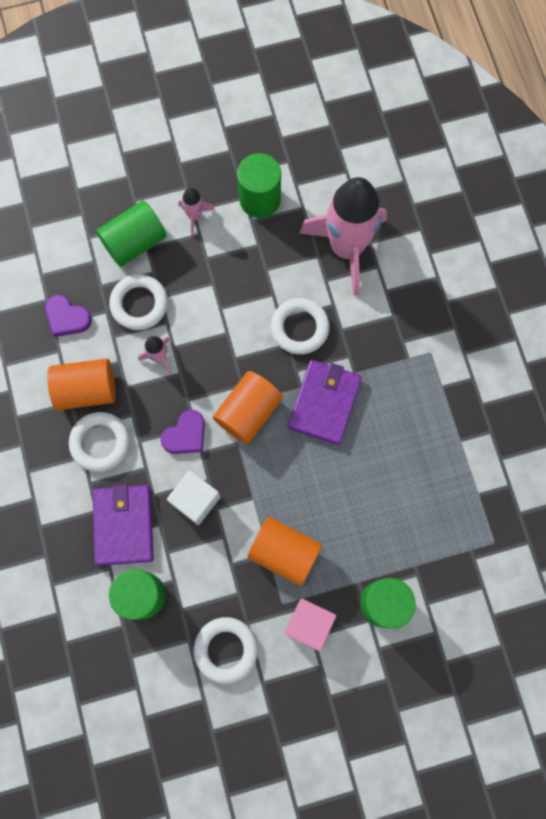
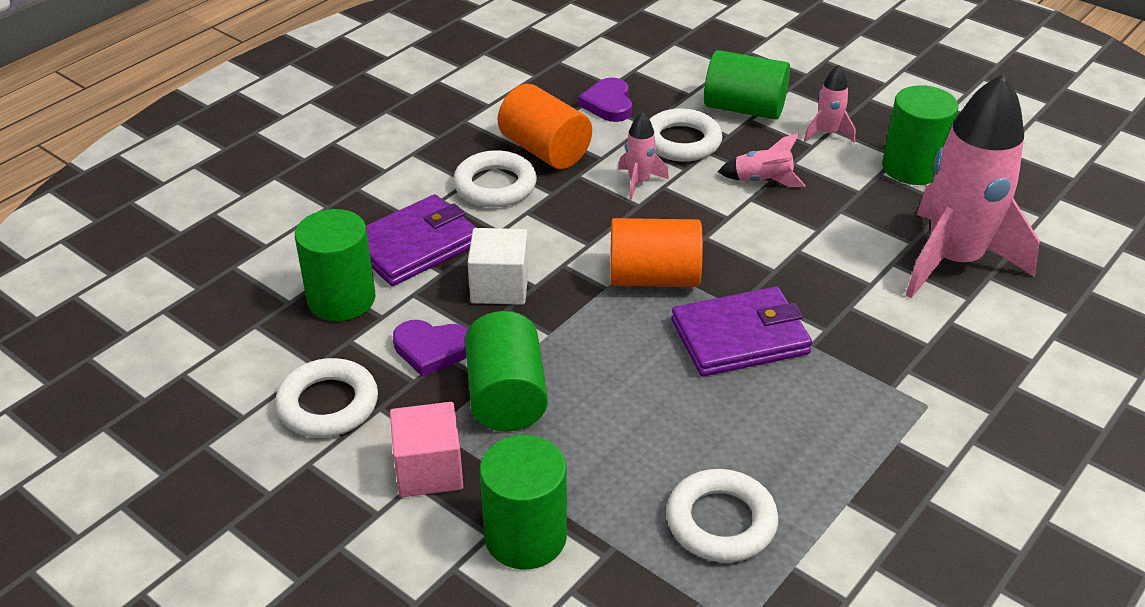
camera: 55 degrees right, 35 degrees down
purple heart [160,410,205,454] -> purple heart moved to [393,320,468,377]
orange cylinder [247,517,322,586] -> green cylinder [465,311,548,432]
white ring [271,298,330,355] -> white ring moved to [666,469,778,563]
none -> pink rocket [718,133,806,187]

